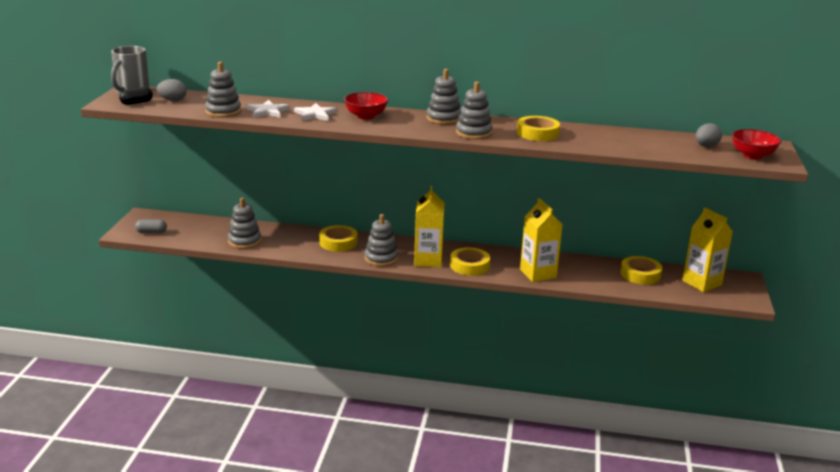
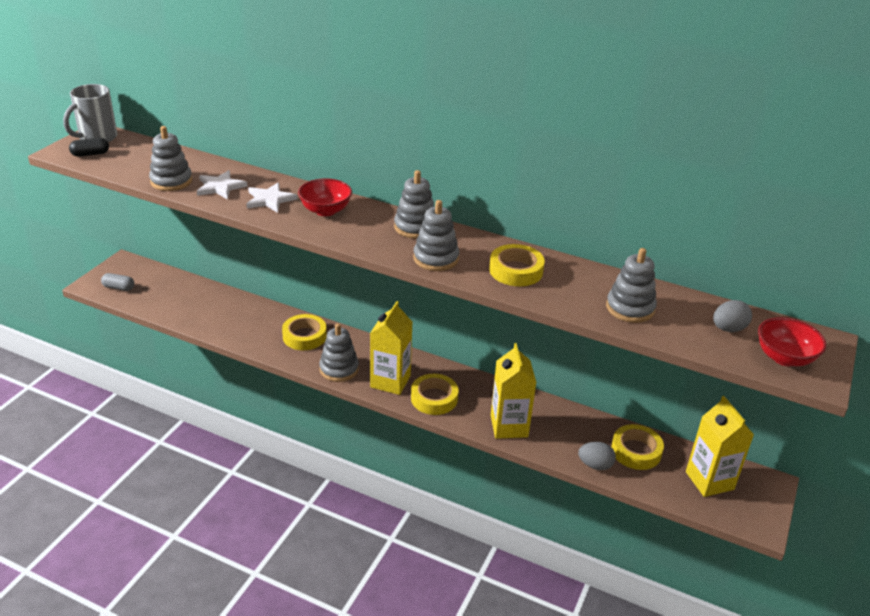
camera: 15 degrees right, 10 degrees up
grey egg [156,79,187,101] -> grey egg moved to [578,442,616,470]
grey stacking toy [228,198,261,249] -> grey stacking toy moved to [606,248,657,323]

